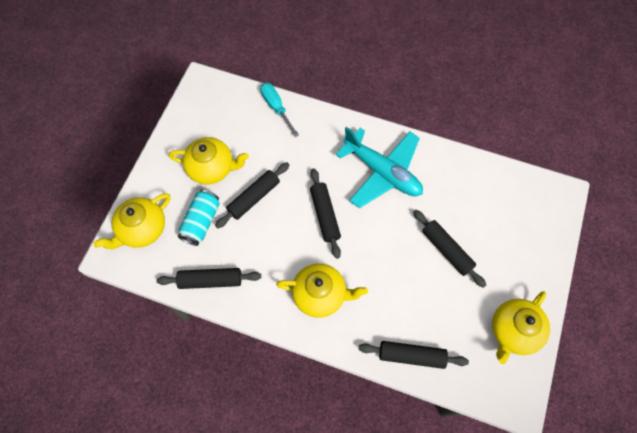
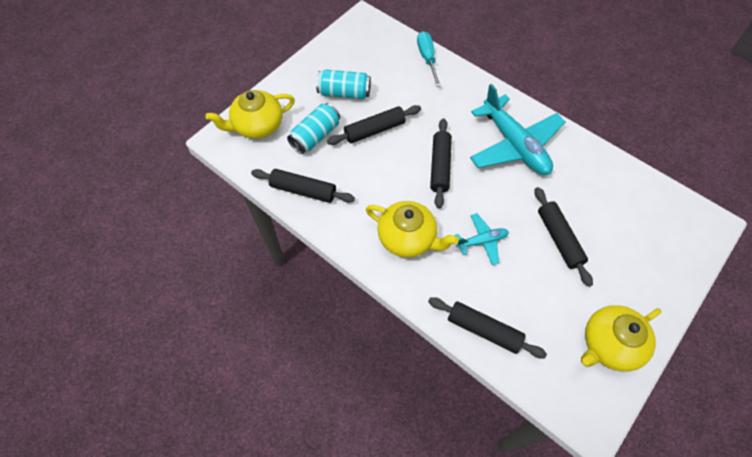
camera: 20 degrees right, 5 degrees down
yellow teapot [169,137,249,184] -> turquoise can [316,70,371,99]
none -> turquoise plane [455,213,509,265]

